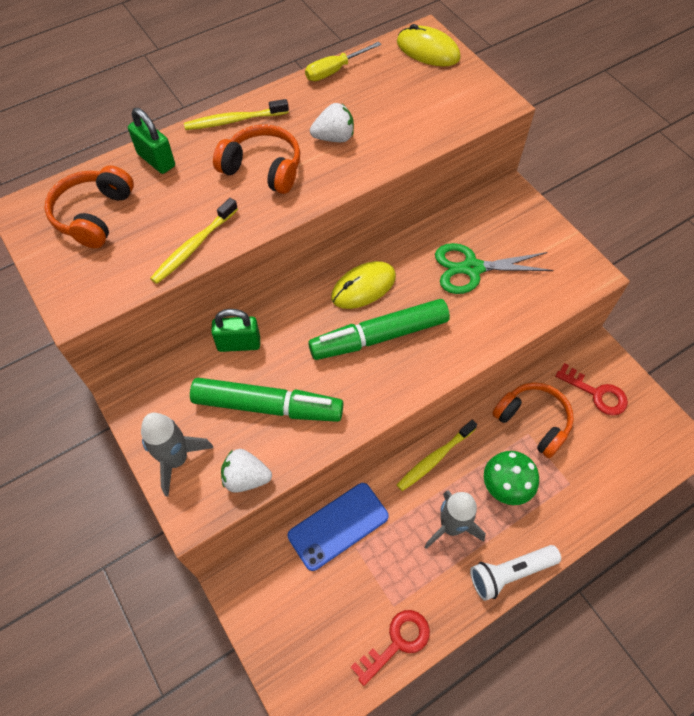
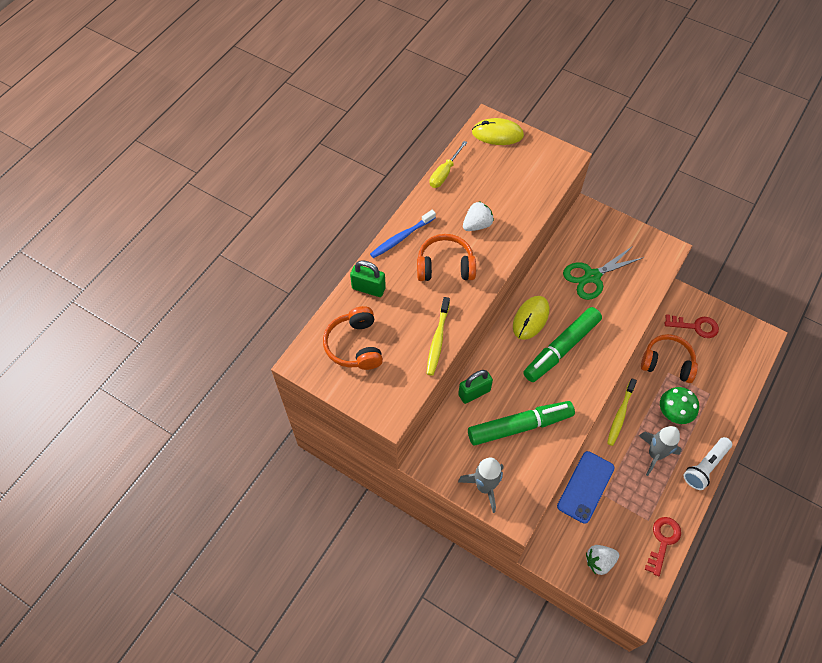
camera: 25 degrees left, 0 degrees up
yellow toothbrush [184,99,289,130] -> blue toothbrush [370,210,436,258]
white strawberry [221,449,272,493] -> white strawberry moved to [586,545,619,575]

